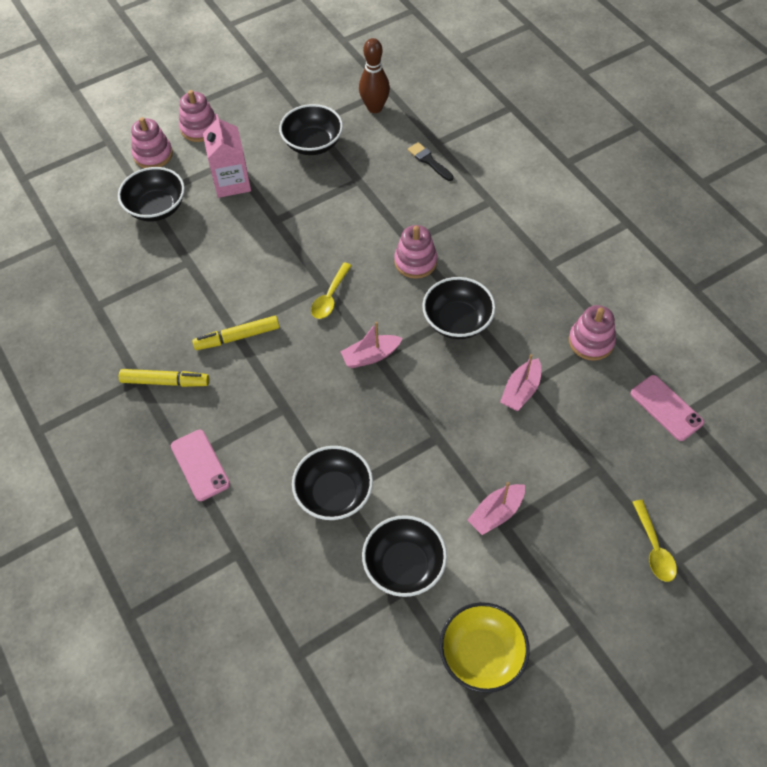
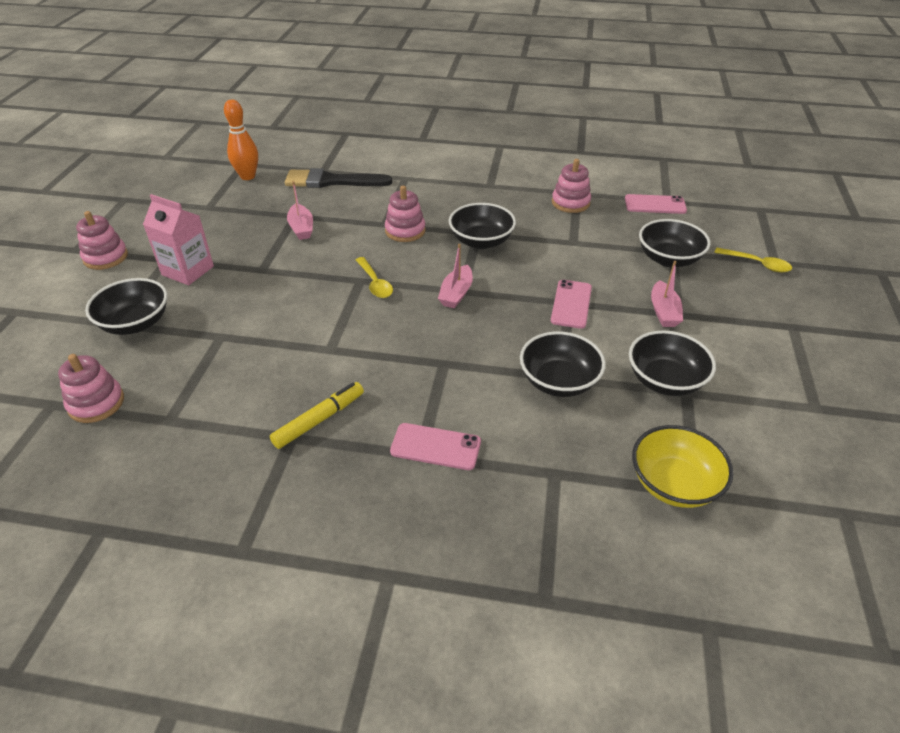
camera: 50 degrees left, 15 degrees down
pink stacking toy [131,117,173,168] -> pink stacking toy moved to [58,354,124,423]
yellow marker [192,316,279,350] -> none
black bowl [279,104,343,155] -> black bowl moved to [639,219,711,267]
brown bowling pin [359,38,390,113] -> orange bowling pin [224,99,258,180]
black brush [408,142,453,181] -> black brush [285,168,392,188], size x1.92
yellow bowl [440,602,530,693] -> yellow bowl moved to [632,425,733,508]
pink boat [500,354,541,411] -> pink boat moved to [287,181,313,240]
none -> pink phone [551,280,592,329]

